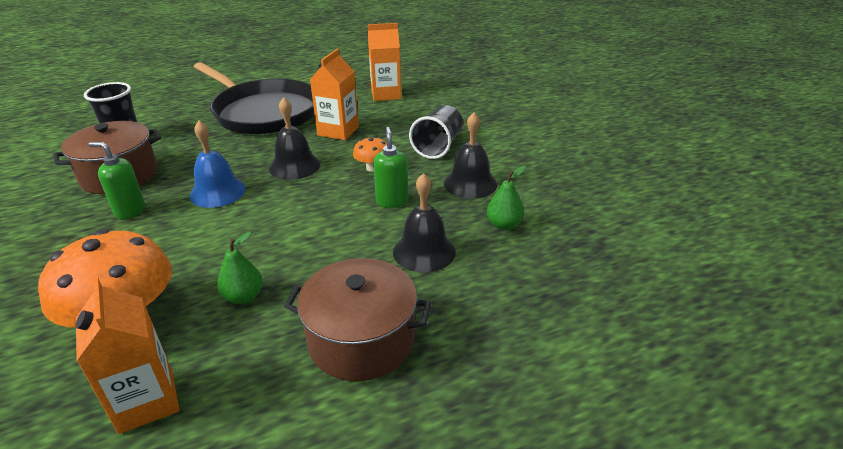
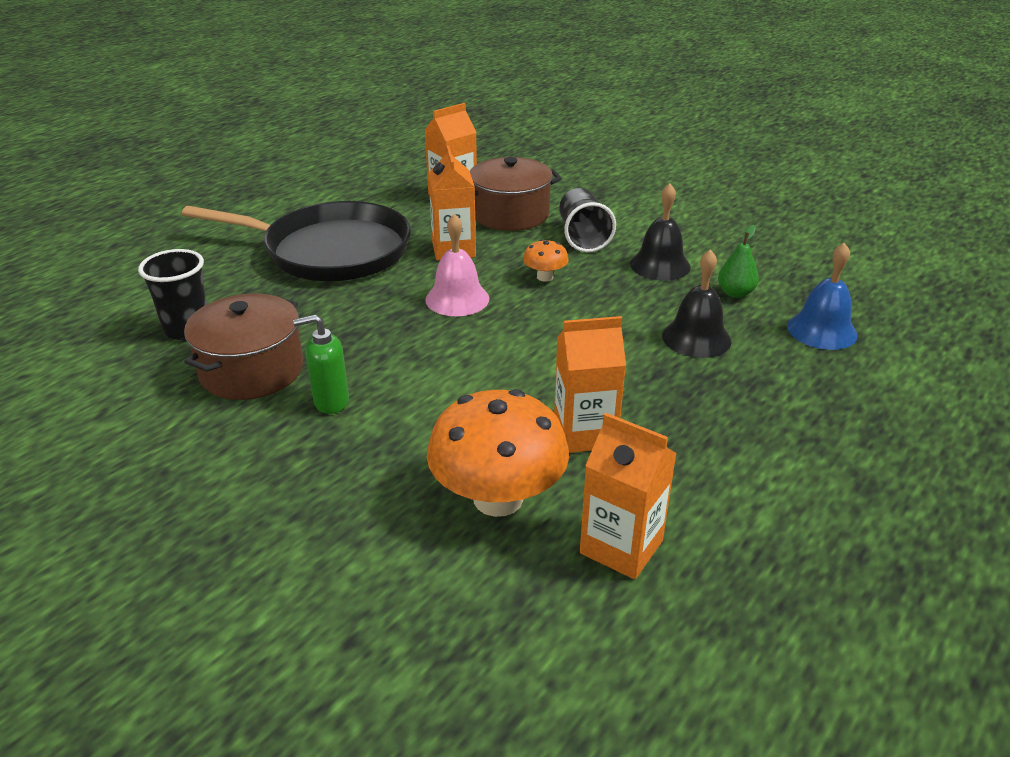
camera: 30 degrees left, 0 degrees up
blue bell [190,121,246,208] -> blue bell moved to [787,242,857,350]
green pear [217,232,263,304] -> orange carton [554,316,626,453]
black bell [269,97,320,180] -> pink bell [425,214,489,316]
brown pot [285,258,431,381] -> brown pot moved to [470,157,562,231]
green soap dispenser [373,127,408,208] -> none

